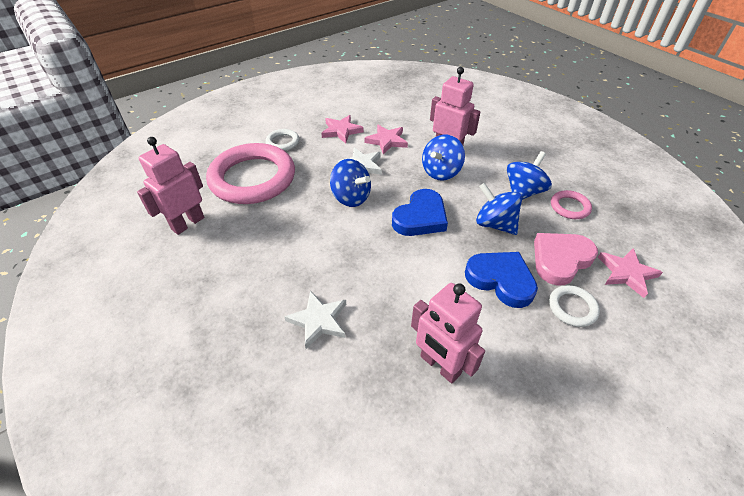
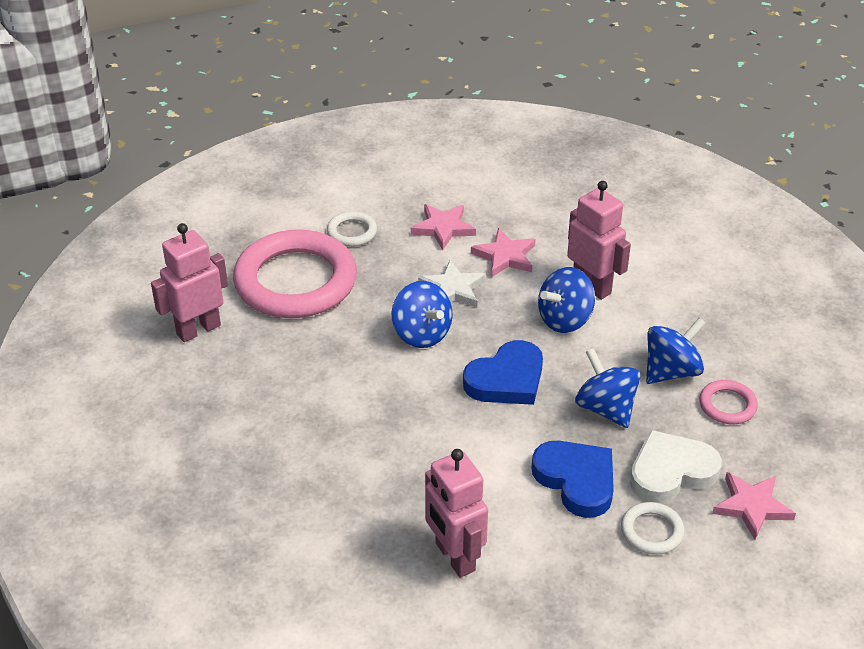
camera: 15 degrees right, 5 degrees down
white star [284,290,346,349] -> none
pink heart [534,233,598,286] -> white heart [630,430,722,503]

